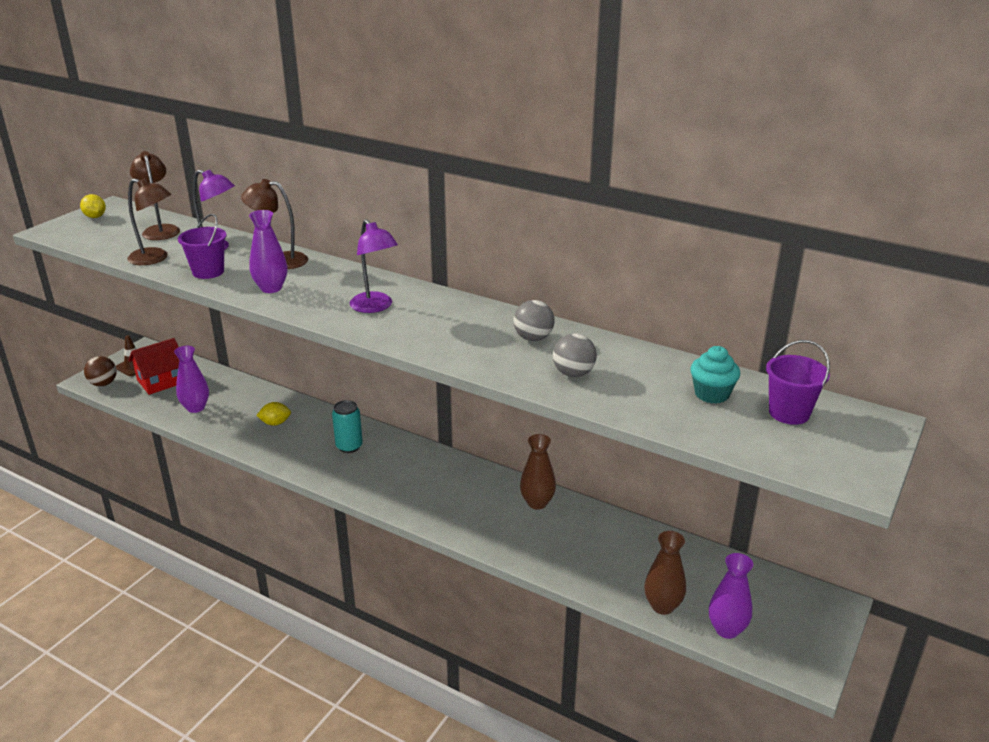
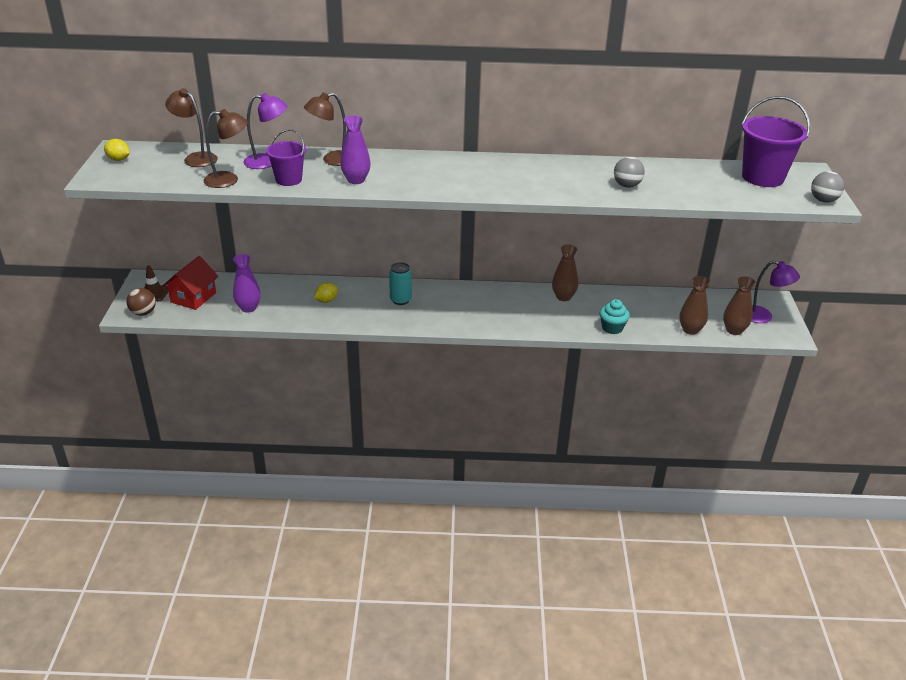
camera: 30 degrees left, 5 degrees up
purple lamp [350,219,398,313] -> purple lamp moved to [751,260,800,323]
grey ball [513,300,555,341] -> grey ball moved to [811,171,844,203]
turquoise cupcake [690,346,740,404] -> turquoise cupcake moved to [600,299,630,334]
purple vase [709,553,753,639] -> brown vase [723,276,756,335]
purple bucket [766,340,830,425] -> purple bucket [741,96,810,187], size x1.62

